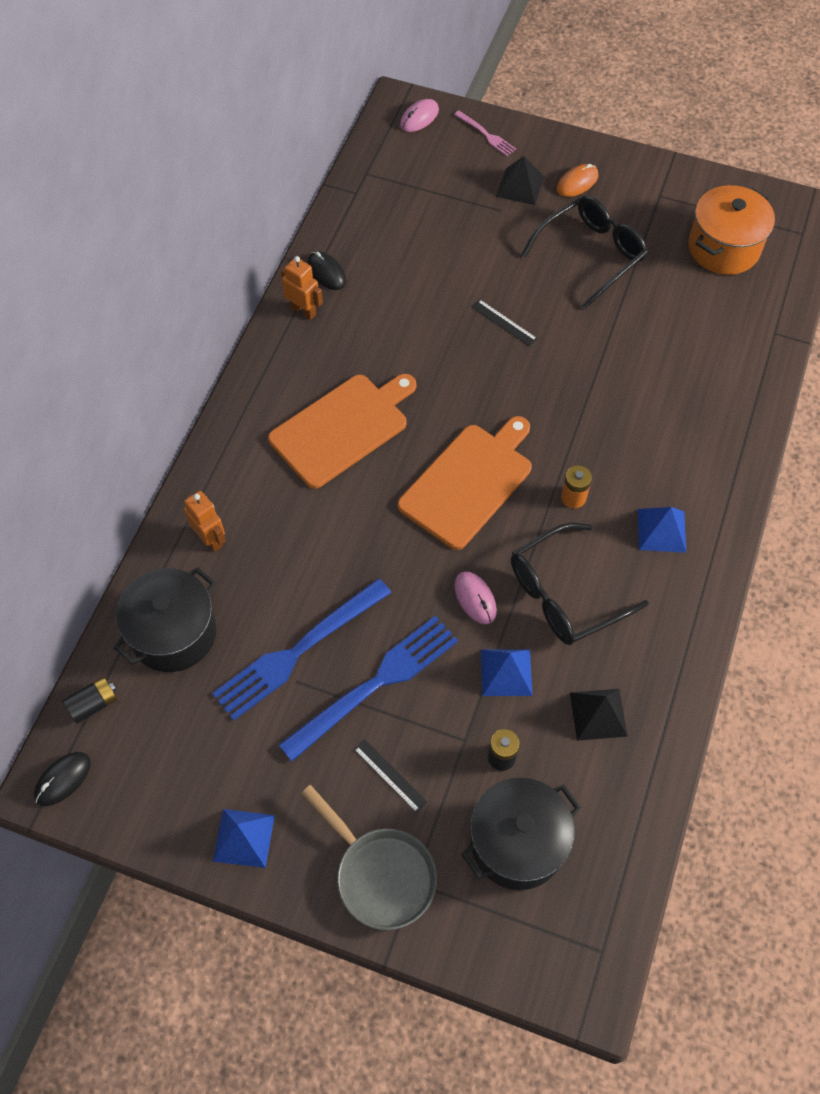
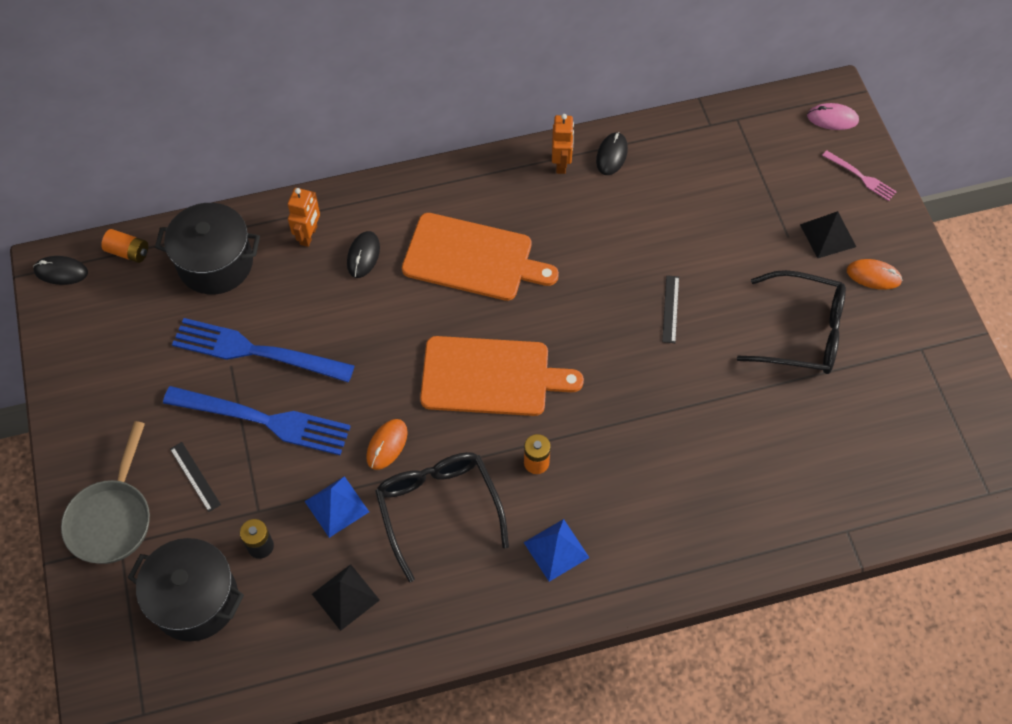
camera: 55 degrees right, 0 degrees up
black battery [62,676,118,724] -> orange battery [101,229,148,263]
blue pyramid [213,809,275,868] -> none
black ruler [354,739,428,813] -> black ruler turned 45 degrees counterclockwise [170,442,221,512]
pink fork [454,111,516,156] -> pink fork turned 60 degrees counterclockwise [822,150,897,201]
pink mouse [454,571,497,624] -> orange mouse [366,419,408,470]
black glasses [511,523,649,645] -> black glasses turned 45 degrees clockwise [375,452,509,582]
orange pot [688,185,775,275] -> none
none -> black mouse [347,231,380,278]

